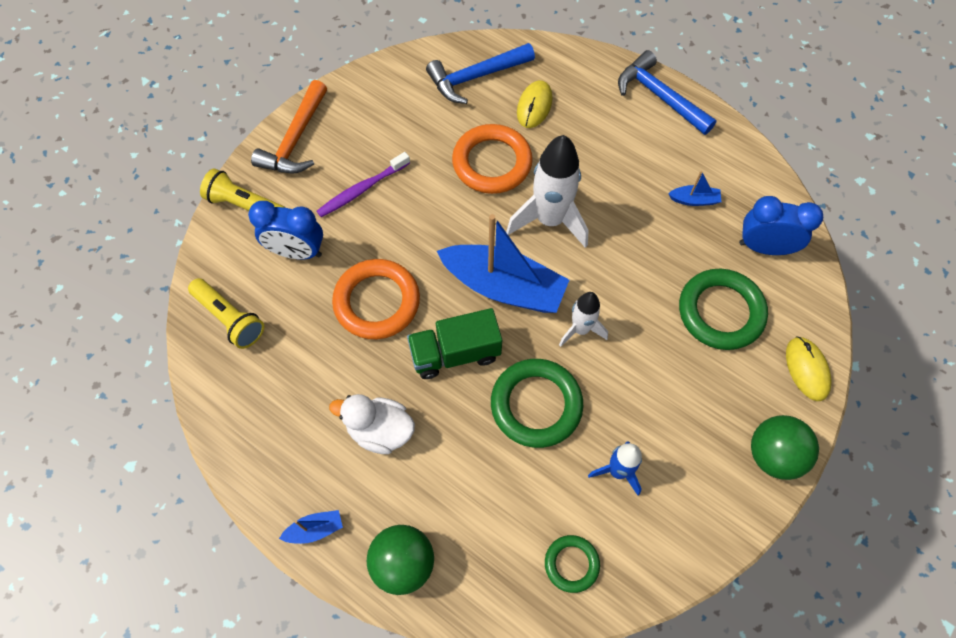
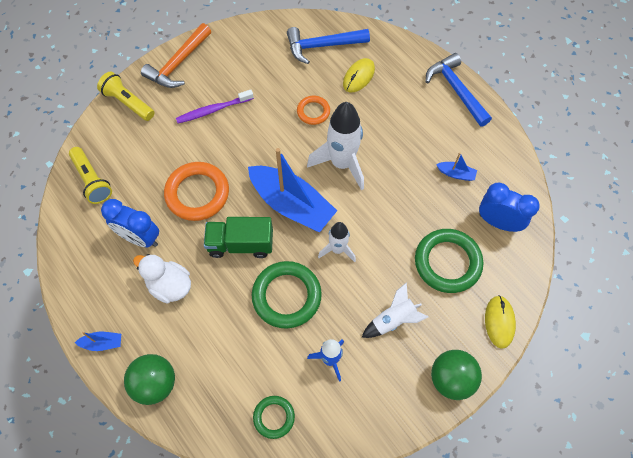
camera: 15 degrees right, 0 degrees up
blue clock [248,201,323,260] -> blue clock moved to [101,199,159,248]
orange ring [452,124,533,194] -> orange ring [297,96,330,125], size x0.55
none -> white rocket [361,283,428,338]

